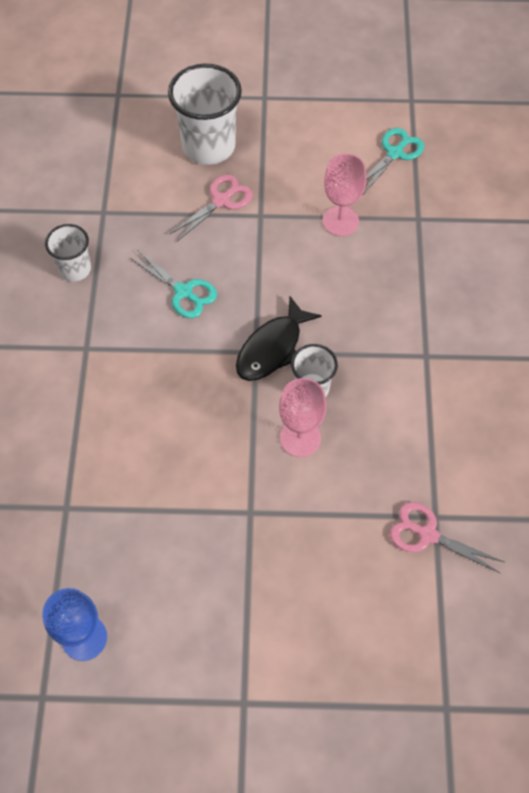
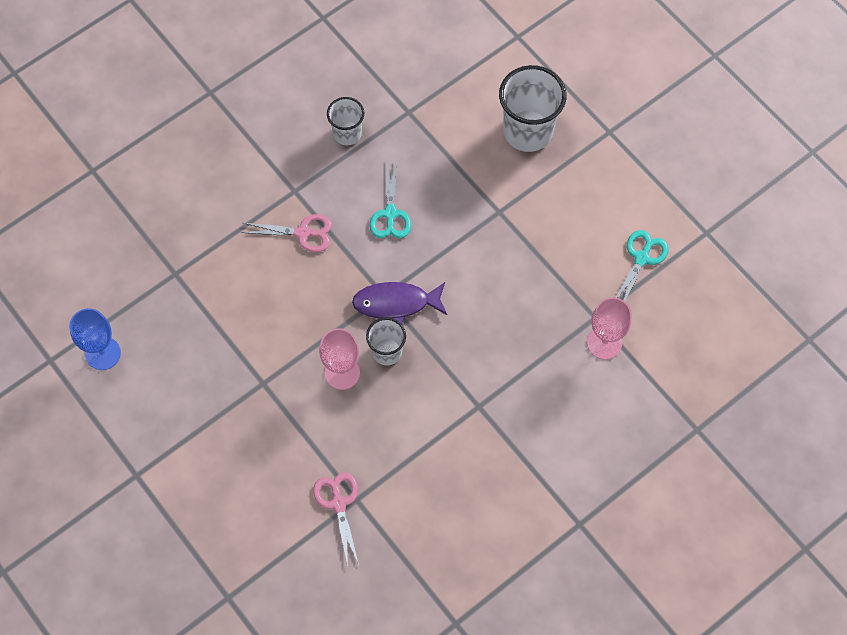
camera: 50 degrees right, 5 degrees up
pink scissors [170,175,253,241] -> pink scissors moved to [241,214,332,252]
black fish [236,296,322,381] -> purple fish [352,282,447,324]
pink goblet [322,153,366,236] -> pink goblet moved to [587,297,632,360]
turquoise scissors [363,128,424,194] -> turquoise scissors turned 60 degrees counterclockwise [615,230,669,301]

